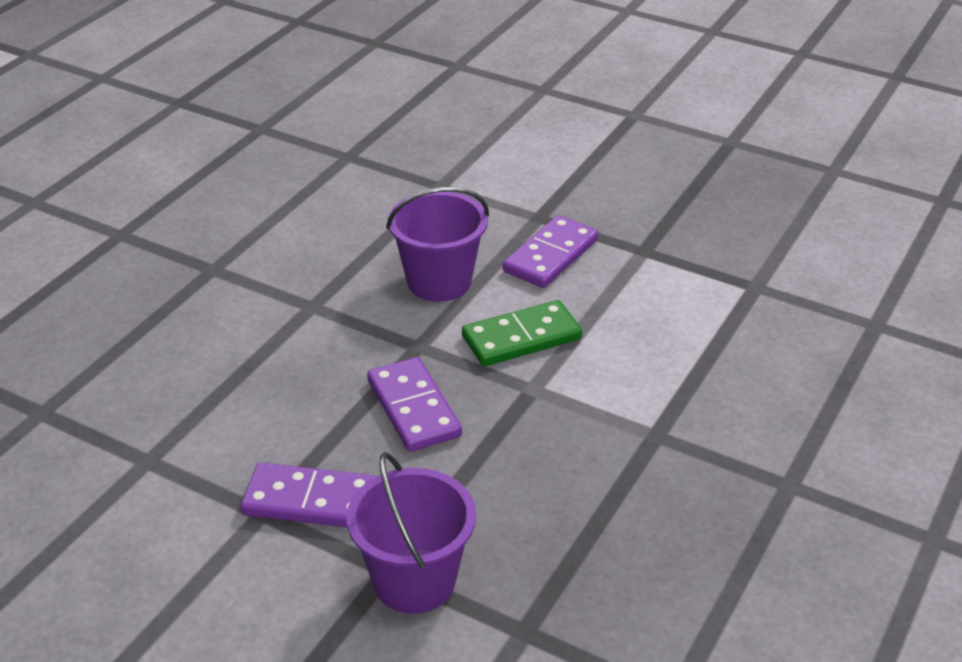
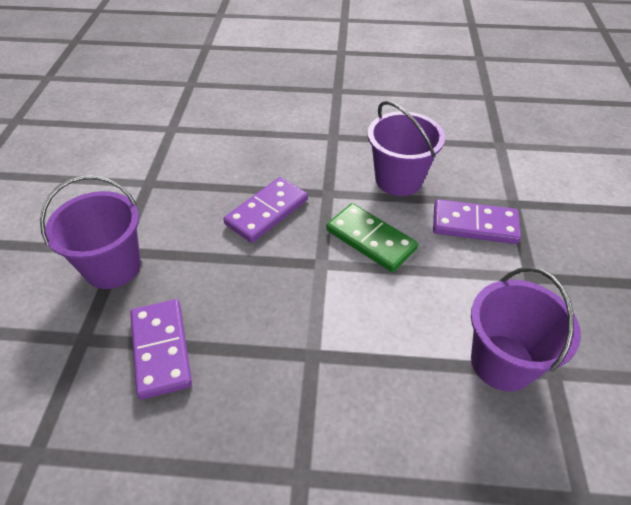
camera: 65 degrees right, 10 degrees up
purple domino [241,462,376,527] -> purple domino moved to [131,299,192,399]
none -> purple bucket [471,267,581,392]

